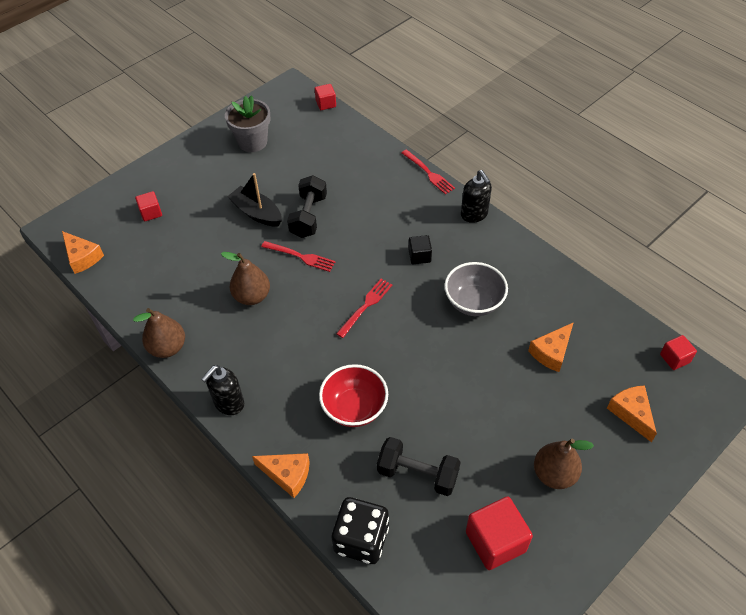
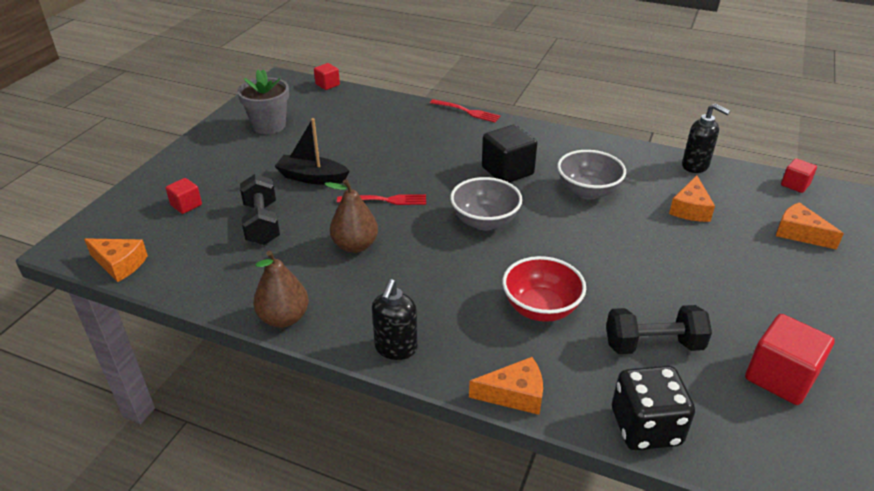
camera: 25 degrees left, 15 degrees down
black dumbbell [287,175,327,238] -> black dumbbell moved to [240,174,280,245]
red fork [336,279,392,338] -> grey bowl [450,177,523,231]
black cube [409,235,432,264] -> black cube [482,125,537,183], size x1.80
black soap dispenser [461,170,492,223] -> black soap dispenser moved to [682,104,730,173]
brown pear [534,438,594,489] -> none

